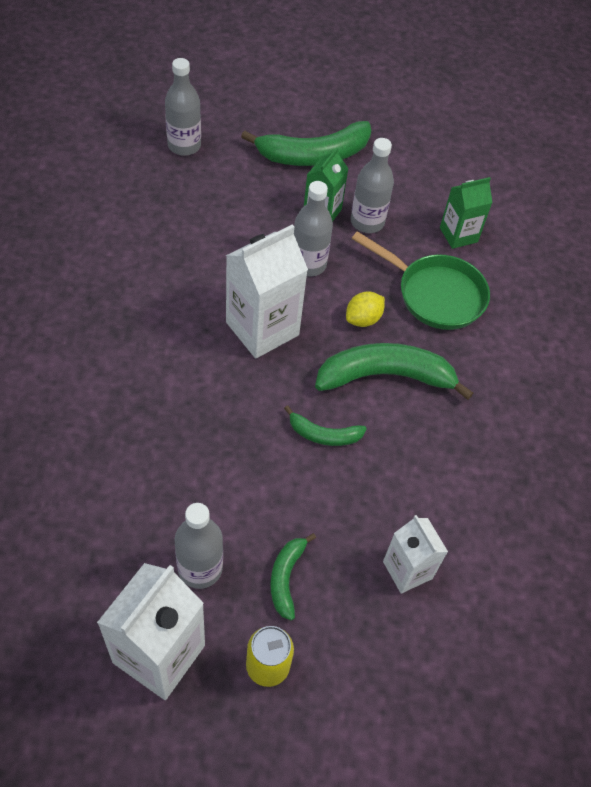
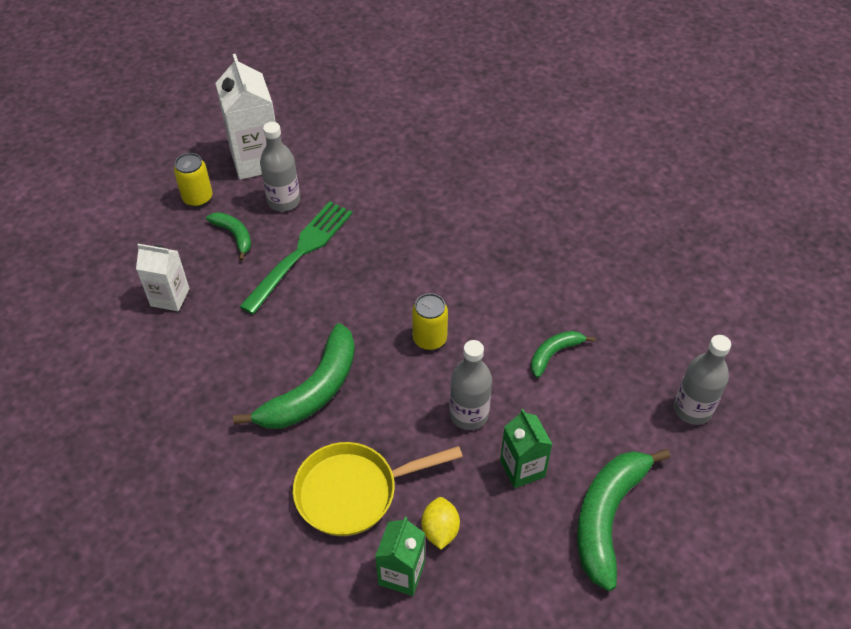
camera: 135 degrees right, 5 degrees down
white carton [226,224,308,359] -> yellow can [412,293,448,350]
green banana [284,405,367,446] -> green banana moved to [531,331,595,378]
yellow lemon [346,291,385,327] -> yellow lemon moved to [421,497,460,550]
grey bottle [351,138,394,233] -> none
green pan [352,231,490,330] -> yellow pan [293,442,463,536]
none -> green fork [239,201,353,314]

